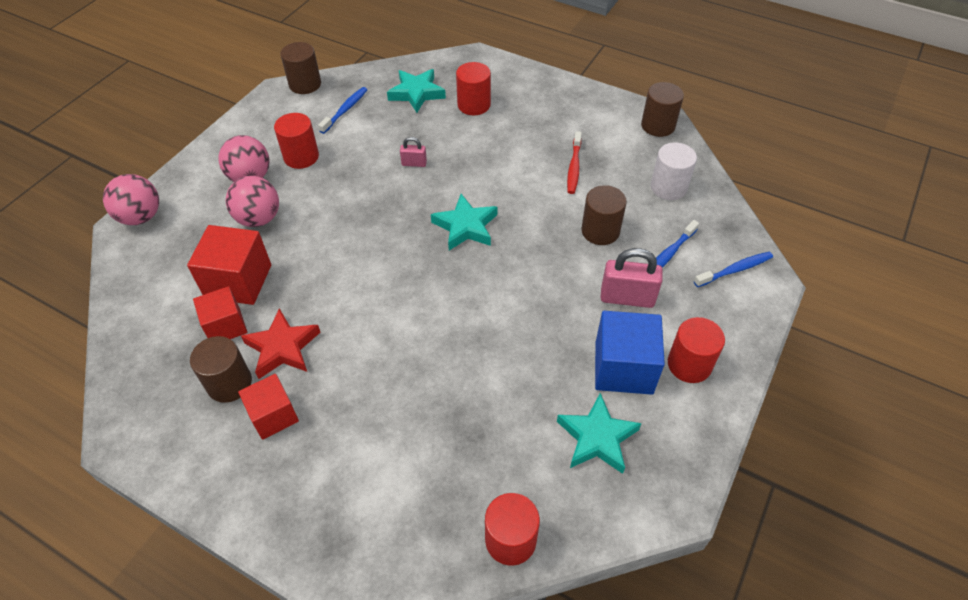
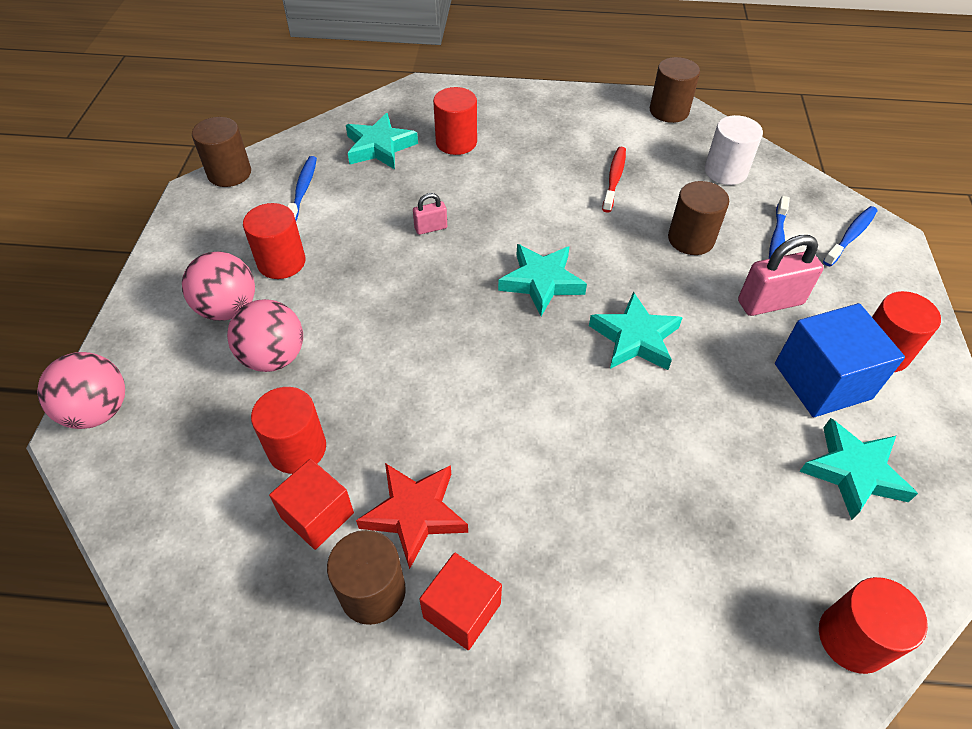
camera: 25 degrees left, 0 degrees up
red cube [187,225,271,305] -> red cylinder [251,387,326,474]
red toothbrush [567,131,582,194] -> red toothbrush turned 150 degrees counterclockwise [602,147,626,213]
none -> turquoise star [589,291,683,370]

